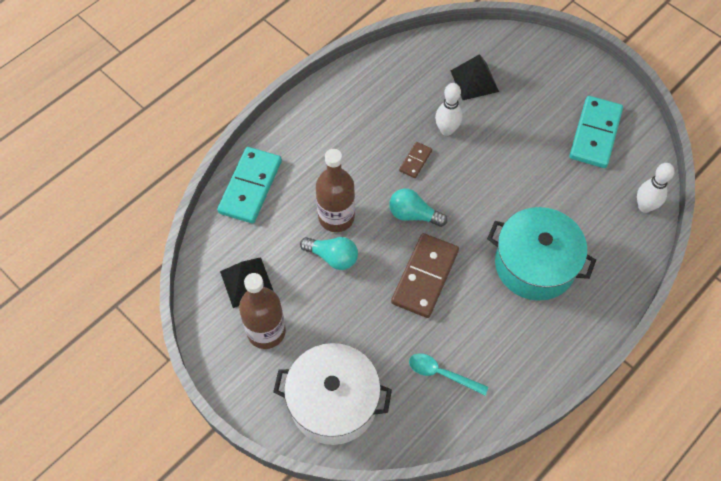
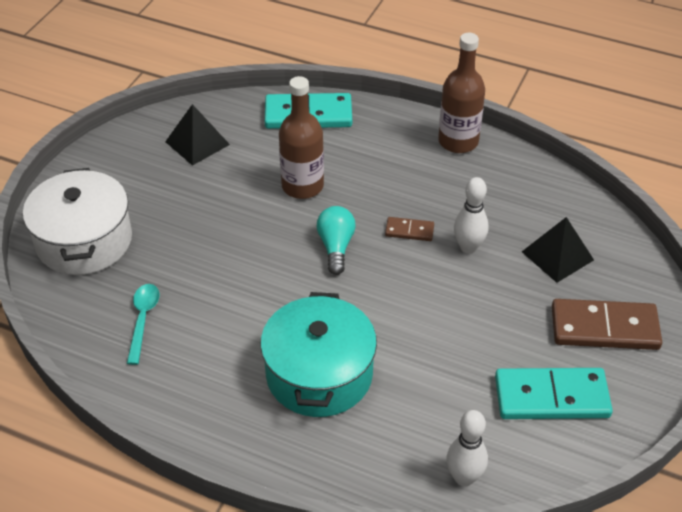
camera: 70 degrees right, 15 degrees down
brown bottle [239,273,286,349] -> brown bottle moved to [438,33,485,153]
turquoise light bulb [300,237,358,270] -> none
brown domino [391,233,459,318] -> brown domino moved to [552,299,662,350]

